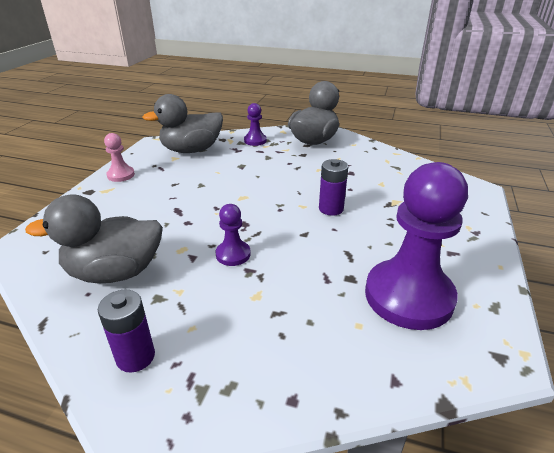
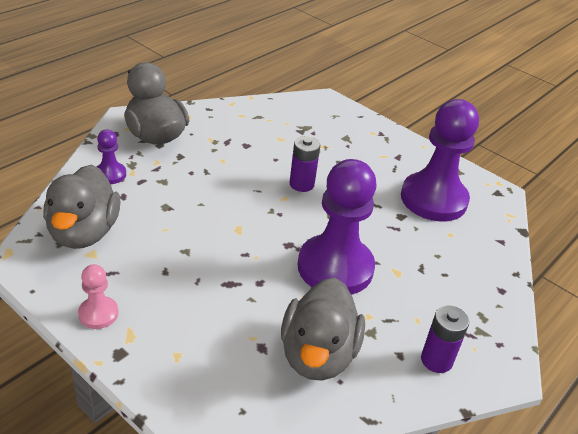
camera: 70 degrees left, 5 degrees up
purple pawn [215,204,251,266] -> purple pawn [298,159,377,295], size x2.21

